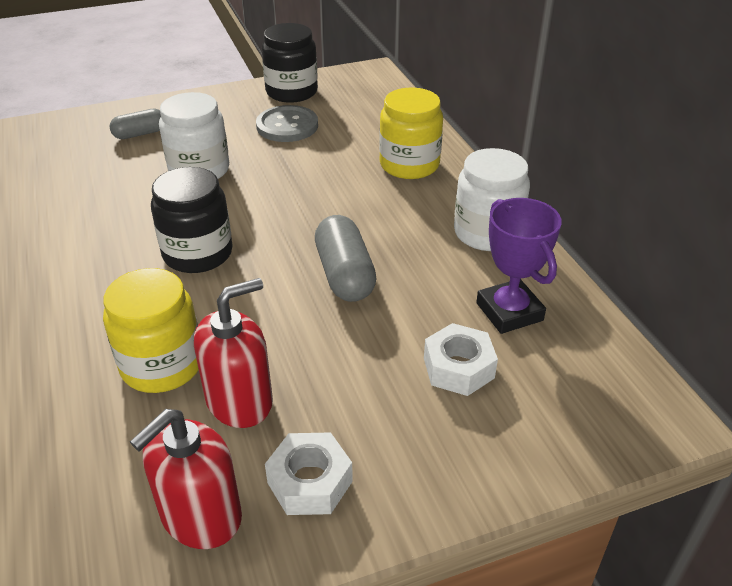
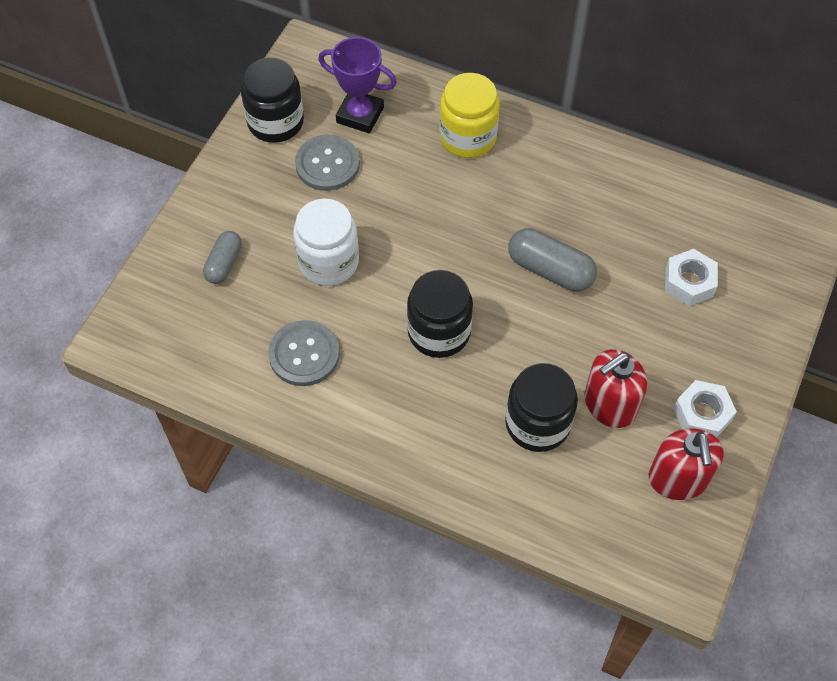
camera: 45 degrees left, 20 degrees up
yellow jar [103,268,199,393] -> black jar [505,363,578,452]
red soap dispenser [194,278,273,428] -> red soap dispenser turned 135 degrees counterclockwise [585,349,647,428]
white jar [454,148,530,251] -> none
purple trophy [476,198,562,334] -> purple trophy moved to [318,37,397,133]
none -> grey button [268,320,340,386]

